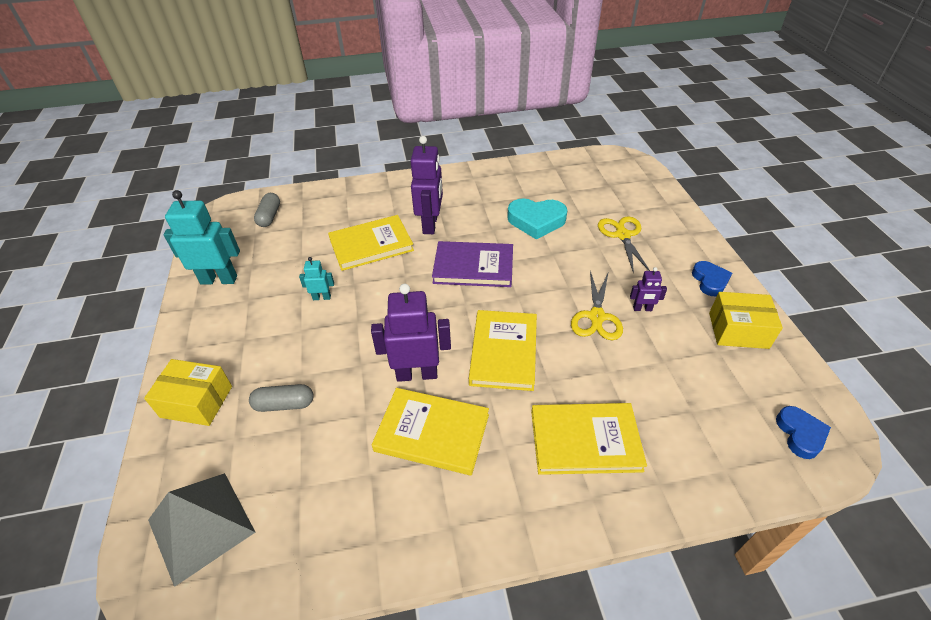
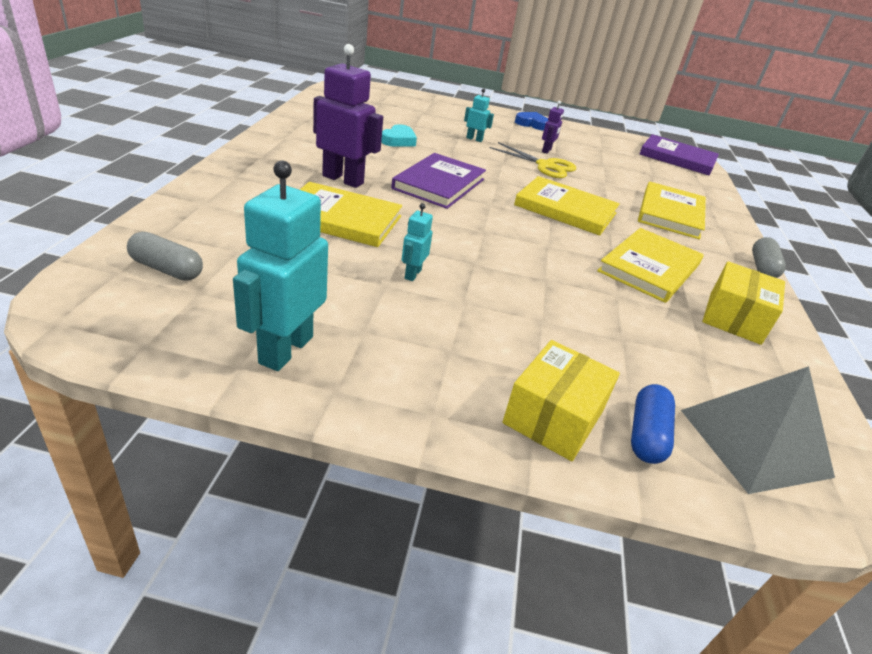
camera: 75 degrees left, 10 degrees down
grey capsule [249,384,314,412] -> grey capsule moved to [752,237,786,278]
yellow book [328,215,414,271] -> yellow book turned 75 degrees counterclockwise [300,182,402,247]
purple robot [371,284,451,382] -> none
turquoise heart [507,198,568,239] -> turquoise heart [381,124,417,146], size x0.63
yellow scissors [598,216,650,274] -> none
yellow box [709,292,783,349] -> yellow box moved to [702,261,785,345]
blue heart [776,406,831,459] -> purple book [640,134,719,176]
none -> turquoise robot [464,88,494,142]
none -> blue capsule [631,384,675,464]

